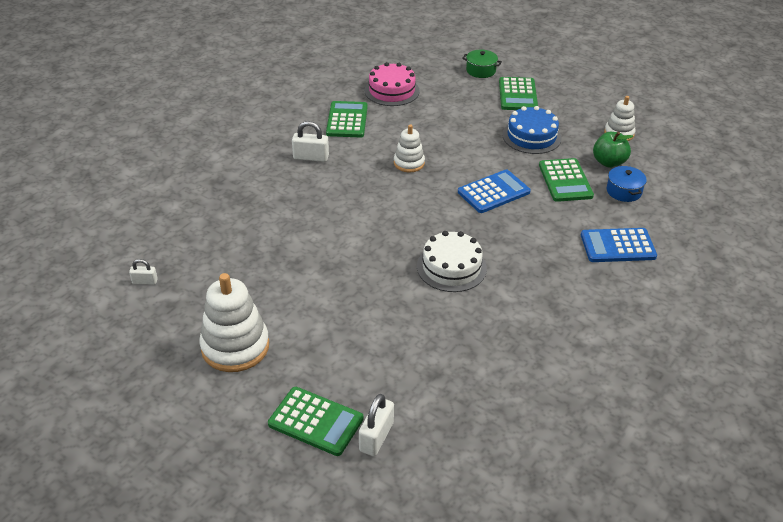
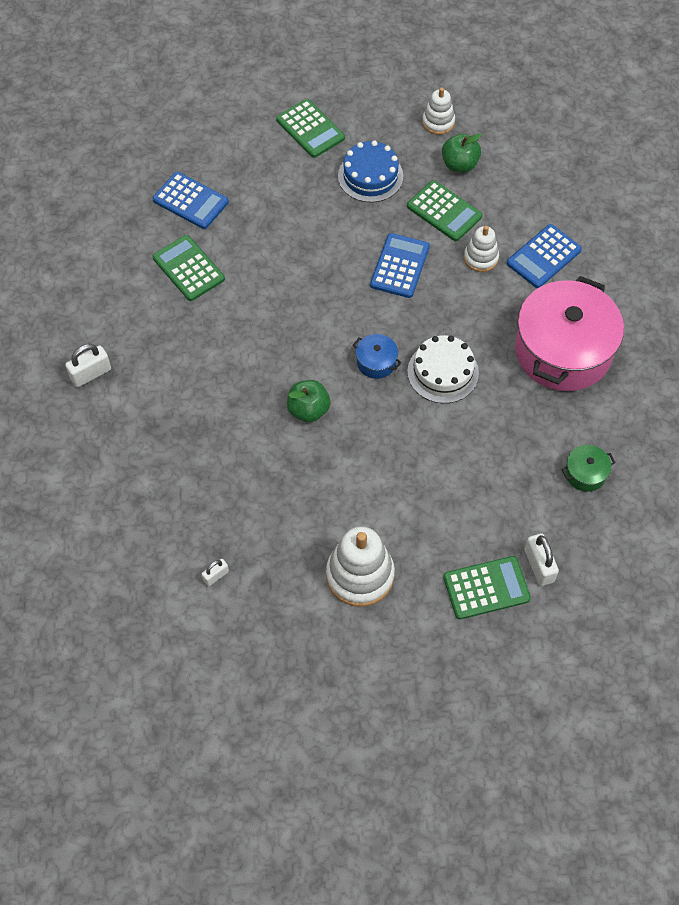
camera: 40 degrees left, 20 degrees up
white padlock [292,121,329,162] -> white padlock moved to [65,344,111,387]
pink cake [365,62,420,106] -> blue calculator [153,172,229,229]
white stacking toy [394,124,425,172] -> white stacking toy moved to [464,226,499,272]
green pot [462,50,502,78] -> green pot moved to [561,445,616,492]
blue pot [606,165,647,202] -> blue pot moved to [353,334,401,379]
none -> green apple [287,380,330,422]
none -> pink pot [515,276,624,391]

